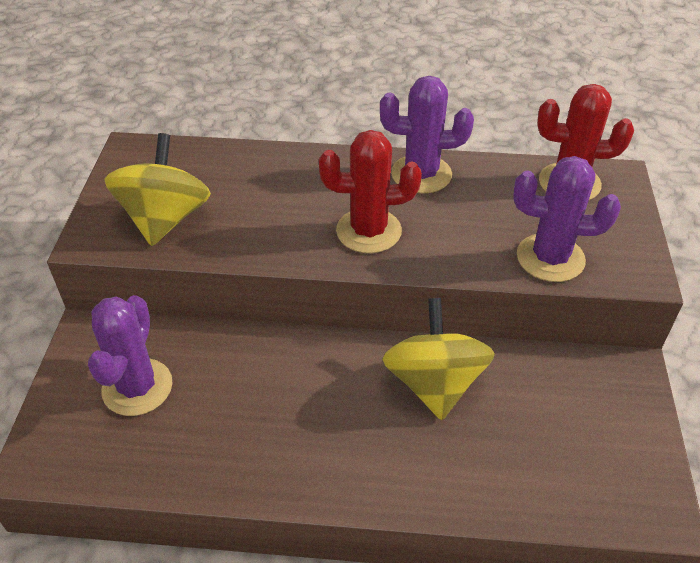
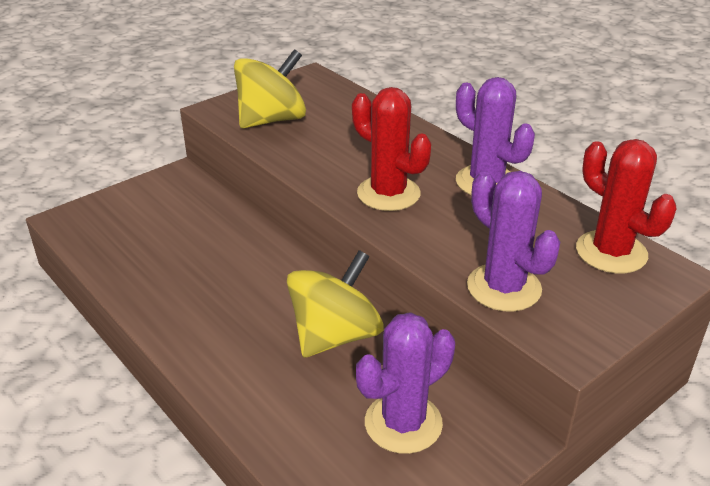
camera: 45 degrees right, 10 degrees down
purple cactus [88,295,173,416] -> purple cactus moved to [356,312,455,454]

